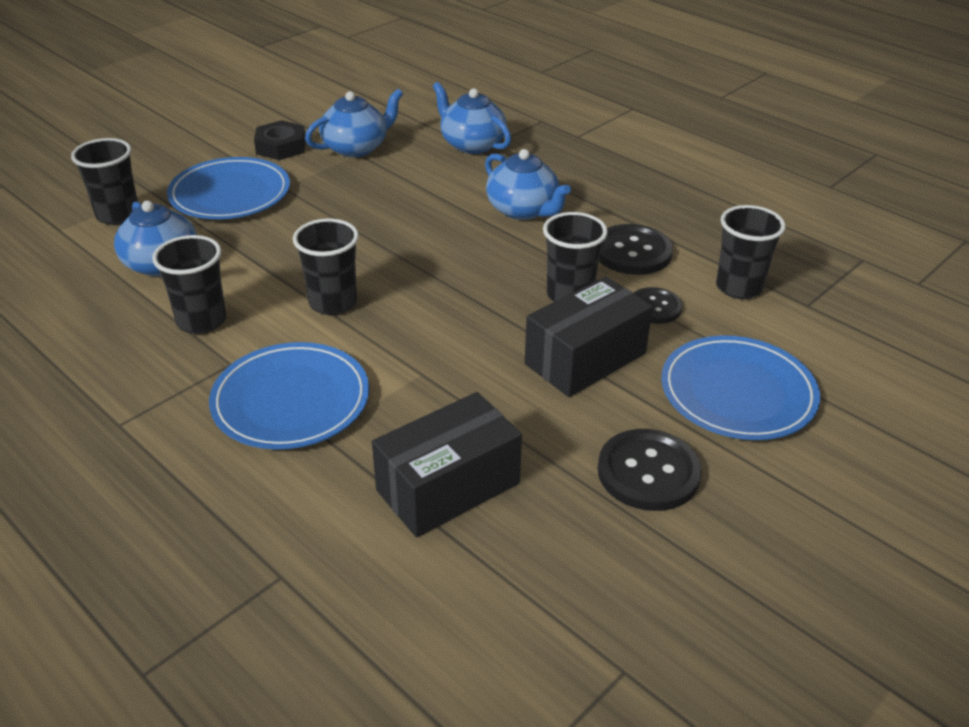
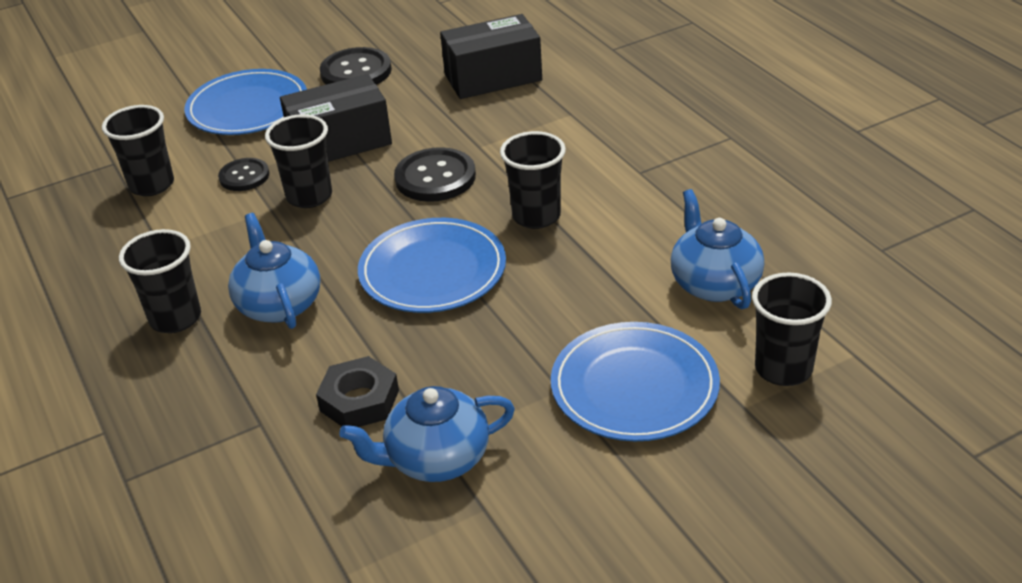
camera: 160 degrees left, 0 degrees up
black cup [152,235,226,334] -> black cup moved to [119,229,201,333]
blue plate [209,342,369,449] -> blue plate moved to [358,218,506,313]
black nut [254,120,306,160] -> black nut moved to [316,356,399,427]
blue teapot [433,82,511,154] -> none
black button [599,224,673,275] -> black button moved to [394,147,476,202]

